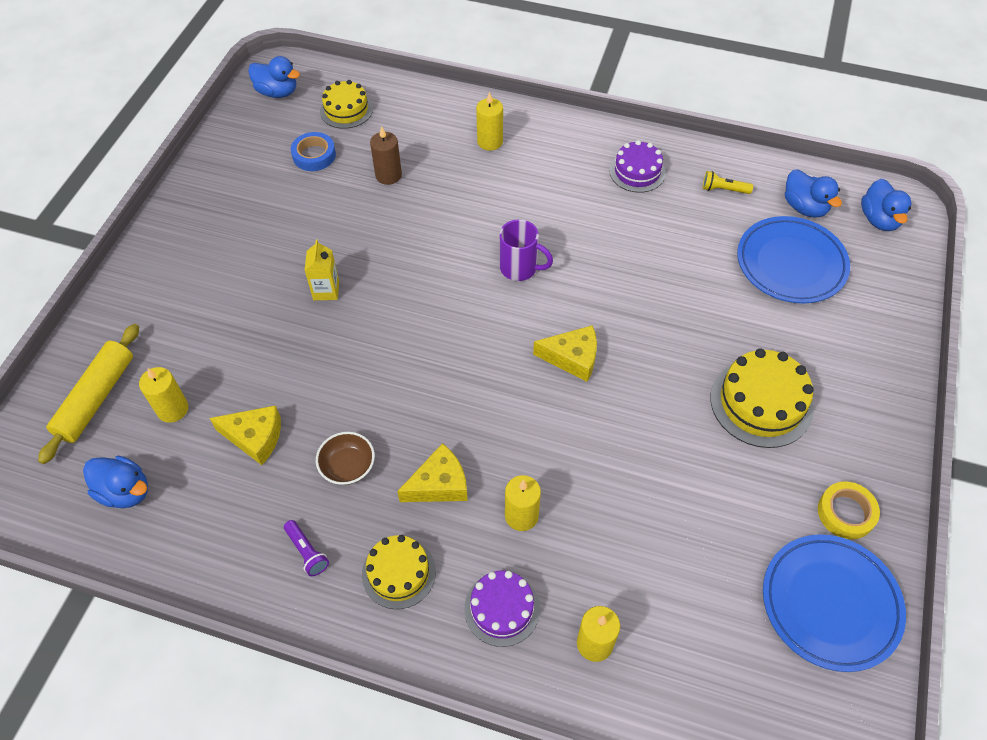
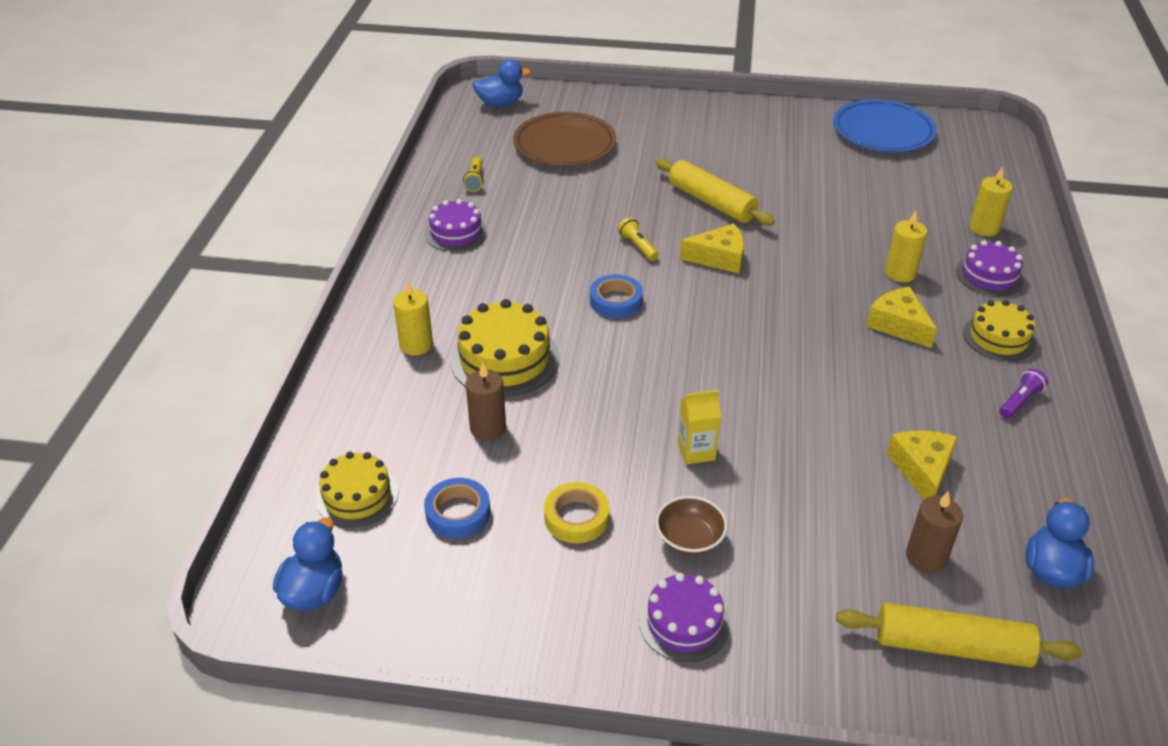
camera: 100 degrees left, 15 degrees down
yellow candle [139,367,188,423] -> brown candle [906,491,963,573]
brown bowl [316,432,375,485] -> brown bowl moved to [655,496,728,555]
purple mug [500,219,553,281] -> blue tape [590,274,643,318]
yellow cheese [533,325,597,382] -> yellow cheese turned 90 degrees clockwise [680,223,744,273]
yellow cake [711,348,814,448] -> yellow cake moved to [450,299,559,397]
blue plate [737,216,850,303] -> brown plate [513,112,616,167]
blue duck [785,169,842,217] -> none
yellow tape [818,481,880,540] -> yellow tape moved to [544,482,609,543]
none -> yellow flashlight [618,217,659,261]
none -> purple cake [639,573,730,662]
none -> yellow rolling pin [655,158,775,226]

